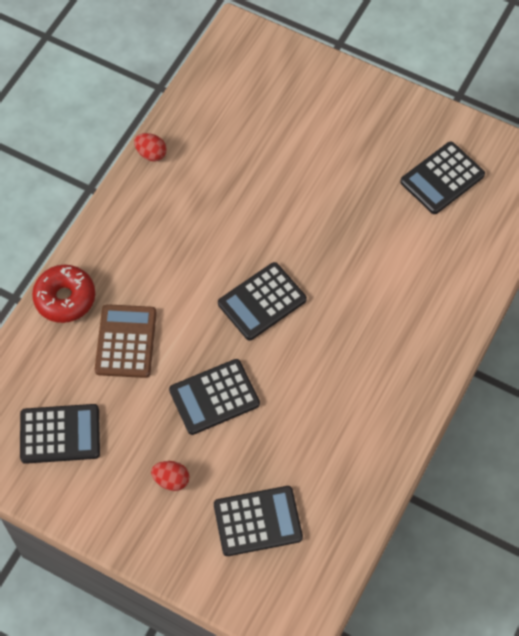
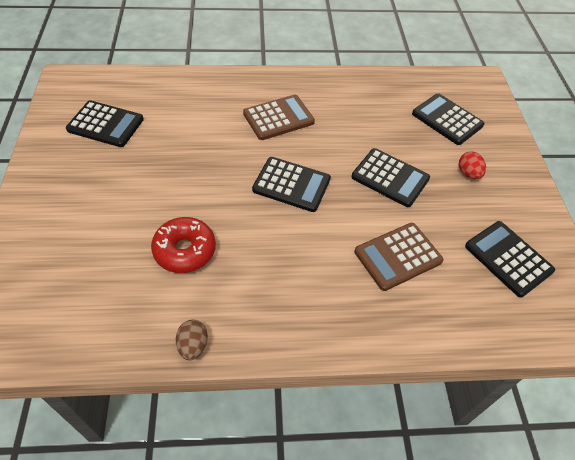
camera: 125 degrees left, 10 degrees down
red donut [32,265,95,323] -> red donut moved to [151,217,216,273]
red egg [134,133,167,161] -> brown egg [176,320,208,361]
none -> brown calculator [243,95,315,140]

